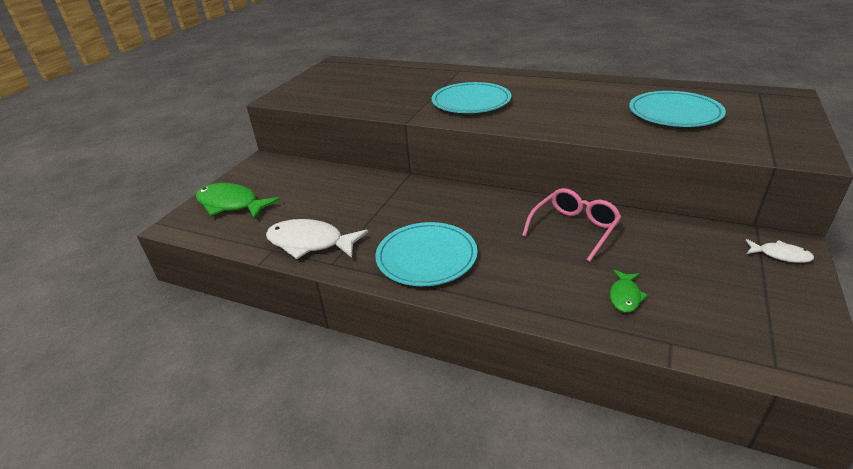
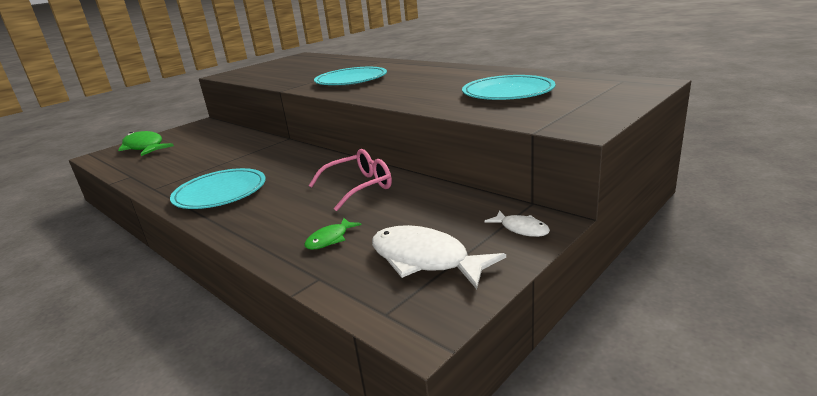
camera: 20 degrees right, 10 degrees down
white fish [266,219,368,259] -> white fish moved to [372,225,506,289]

